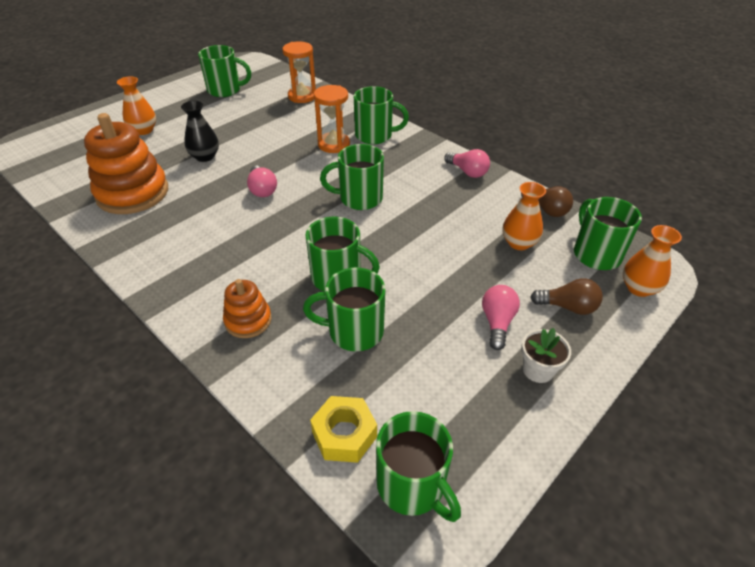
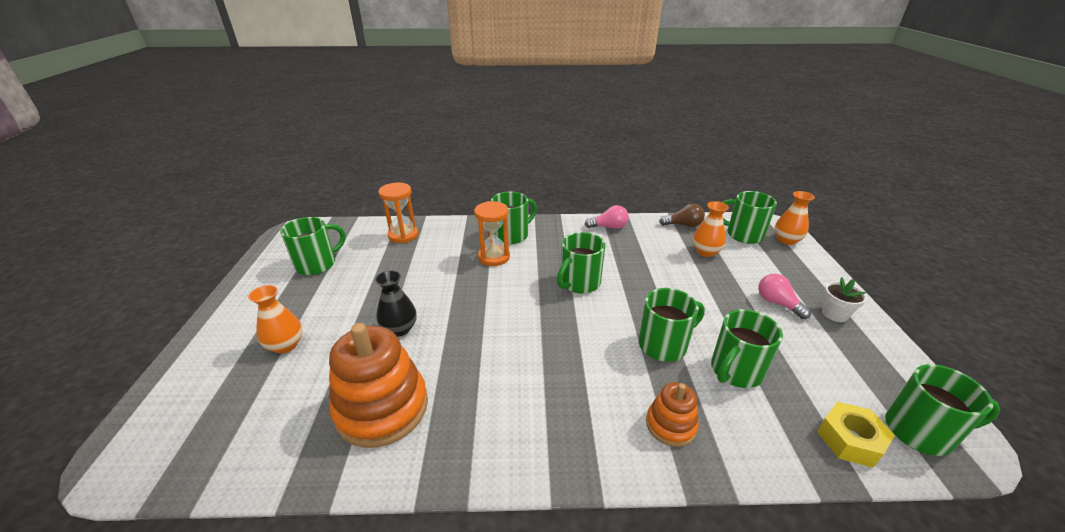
camera: 45 degrees left, 10 degrees down
pink light bulb [247,166,277,197] -> none
brown light bulb [530,278,603,315] -> none

